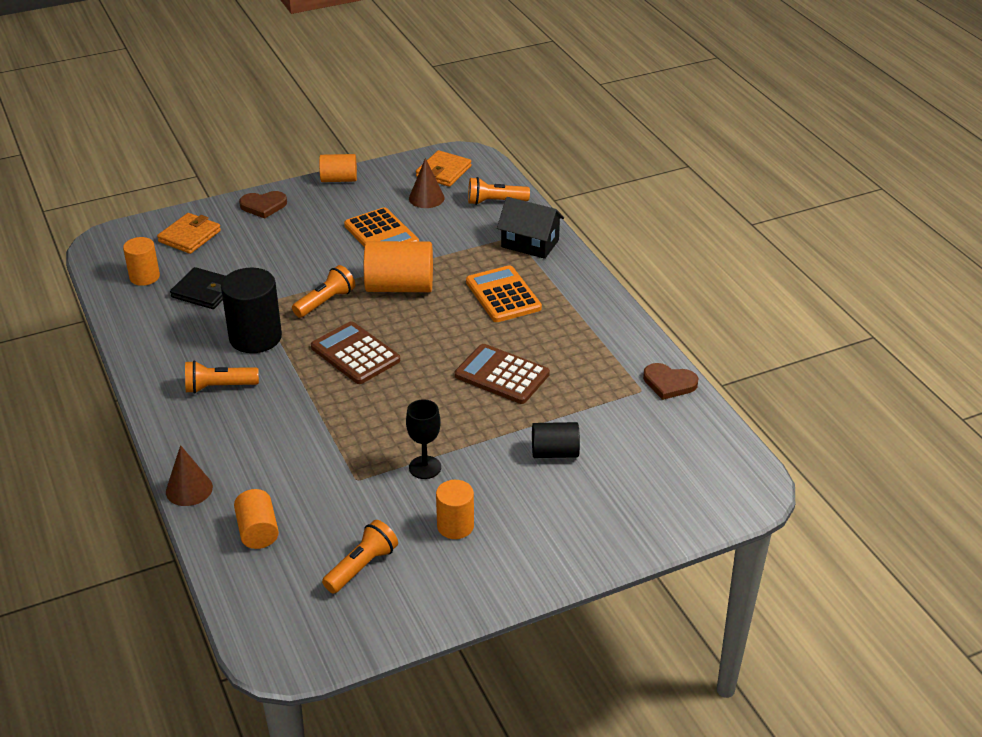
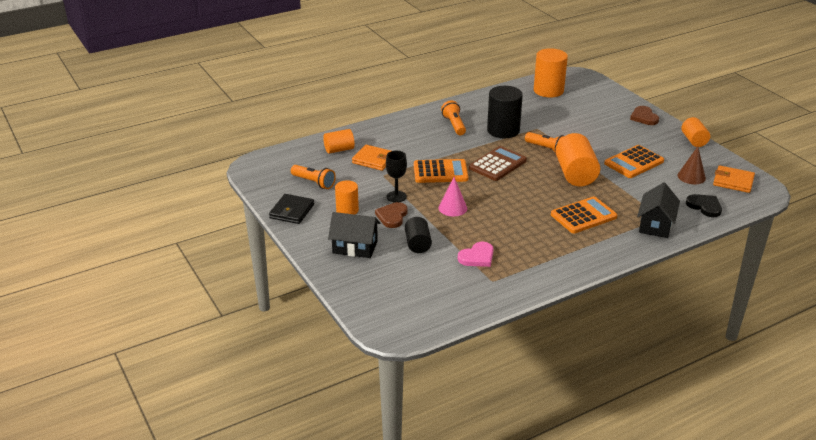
camera: 85 degrees right, 5 degrees down
orange cylinder [123,237,160,286] -> orange cylinder [534,48,568,97], size x1.66
orange wallet [157,213,221,254] -> orange wallet moved to [352,145,391,171]
brown cone [166,445,213,506] -> none
black wallet [170,267,226,309] -> black wallet moved to [269,194,314,224]
brown calculator [455,344,550,404] -> none
orange flashlight [468,177,530,205] -> black heart [686,194,722,217]
brown heart [643,363,698,400] -> brown heart moved to [375,202,408,228]
none -> black house [328,212,380,258]
none -> orange calculator [414,159,468,183]
none -> pink cone [439,177,467,217]
none -> pink heart [458,242,494,267]

